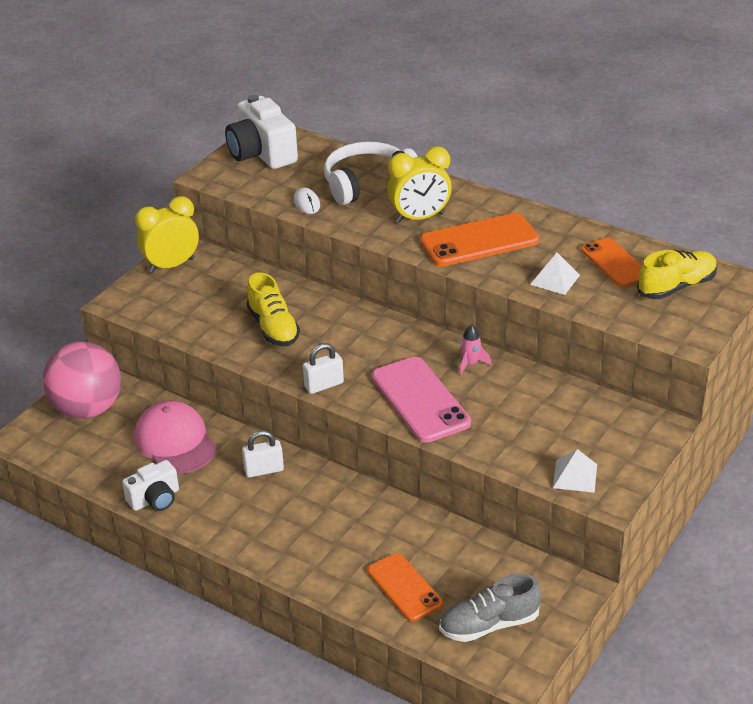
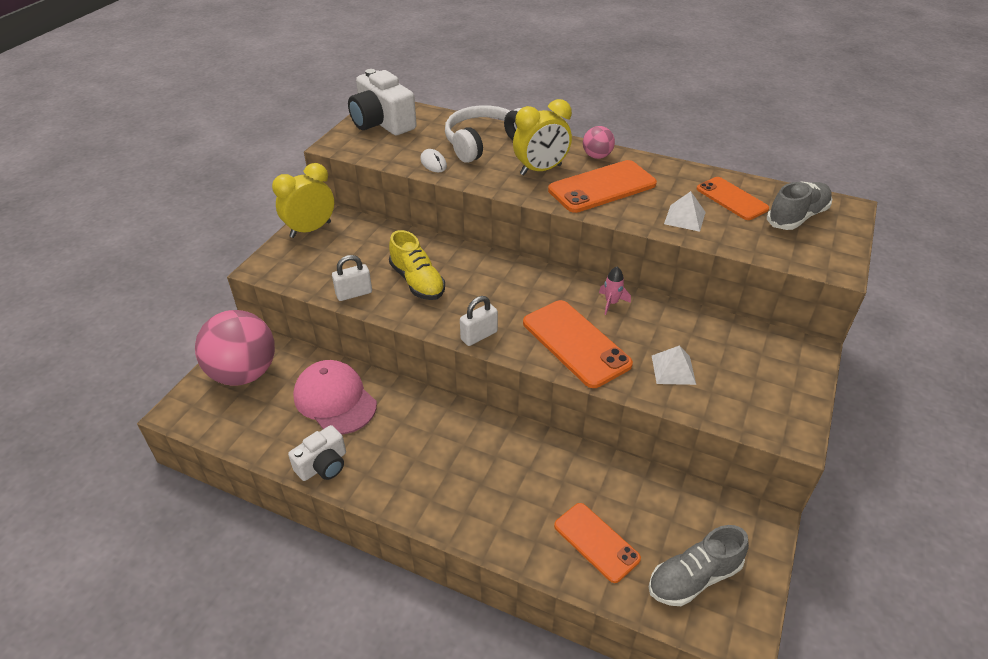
camera: 10 degrees left, 5 degrees up
white padlock [242,430,284,478] -> white padlock moved to [332,255,372,301]
pink phone [372,357,471,443] -> orange phone [523,300,633,388]
white pyramid [553,449,597,493] -> white pyramid moved to [652,345,696,385]
yellow shoe [637,250,717,299] -> grey shoe [767,181,832,230]
none -> pink ball [583,126,615,159]

